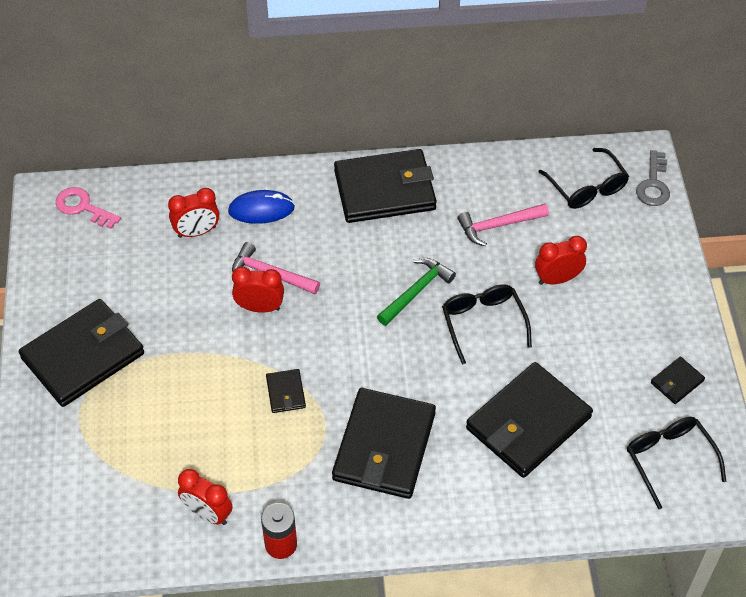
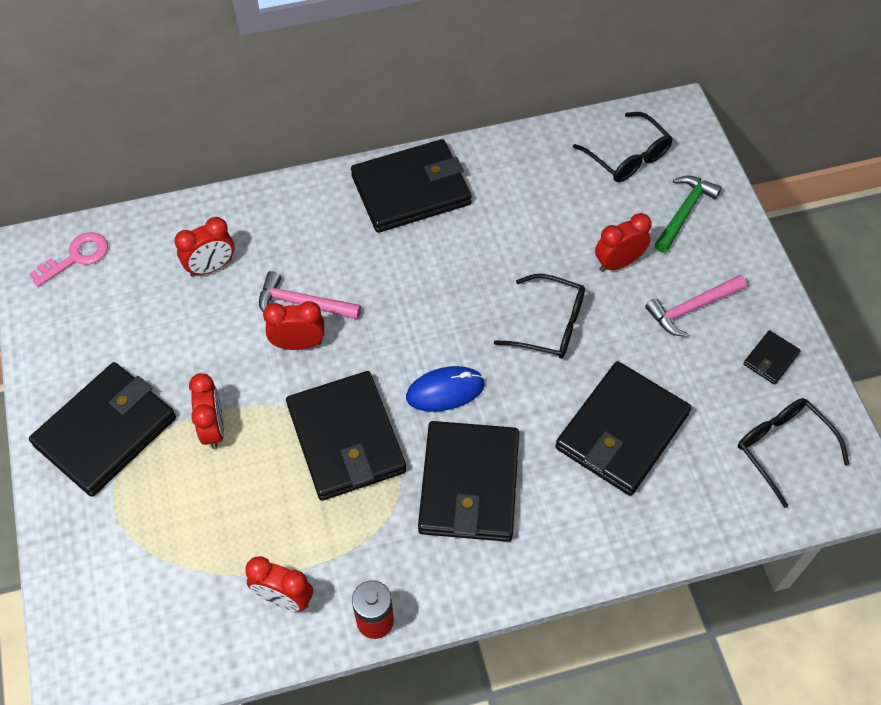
camera: 10 degrees left, 5 degrees up
pink key [56,187,121,229] -> pink key turned 120 degrees clockwise [29,232,108,287]
blue mouse [228,190,295,224] -> blue mouse moved to [406,366,485,412]
black wallet [266,369,306,413] -> black wallet [286,371,406,501], size x2.31
green hammer [377,258,456,326] -> green hammer moved to [654,175,722,253]
black glasses [442,285,532,365] -> black glasses turned 135 degrees clockwise [494,274,585,359]
pink hammer [457,203,549,246] -> pink hammer moved to [645,275,747,337]
grey key [636,150,670,206] -> none
none -> red clock [189,373,224,449]

